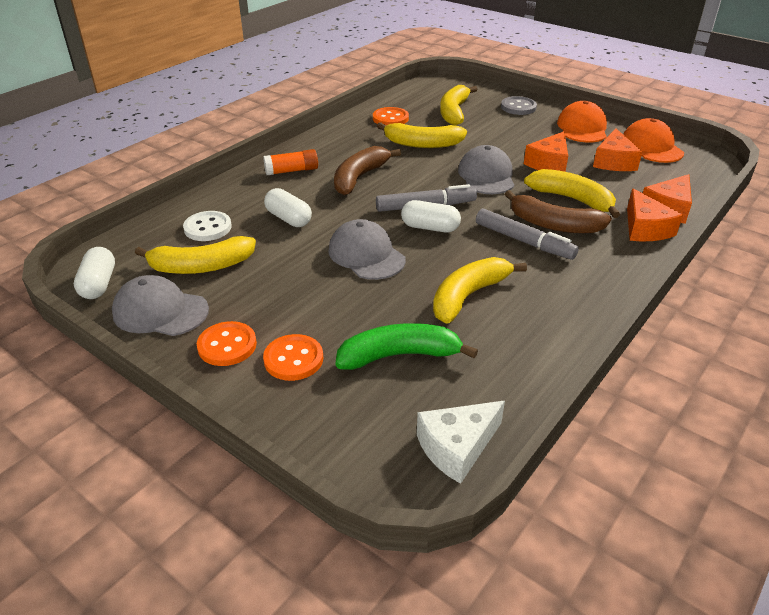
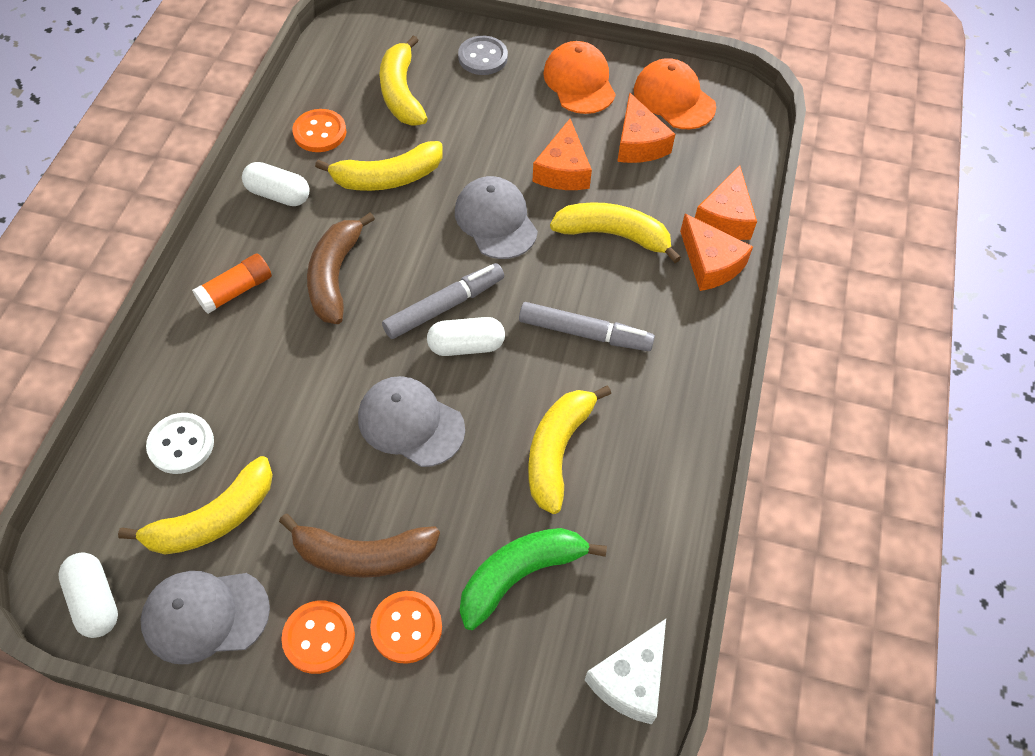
camera: 25 degrees left, 20 degrees up
white capsule [264,188,312,227] -> white capsule moved to [242,162,310,206]
brown banana [505,190,612,233] -> brown banana moved to [279,514,440,578]

